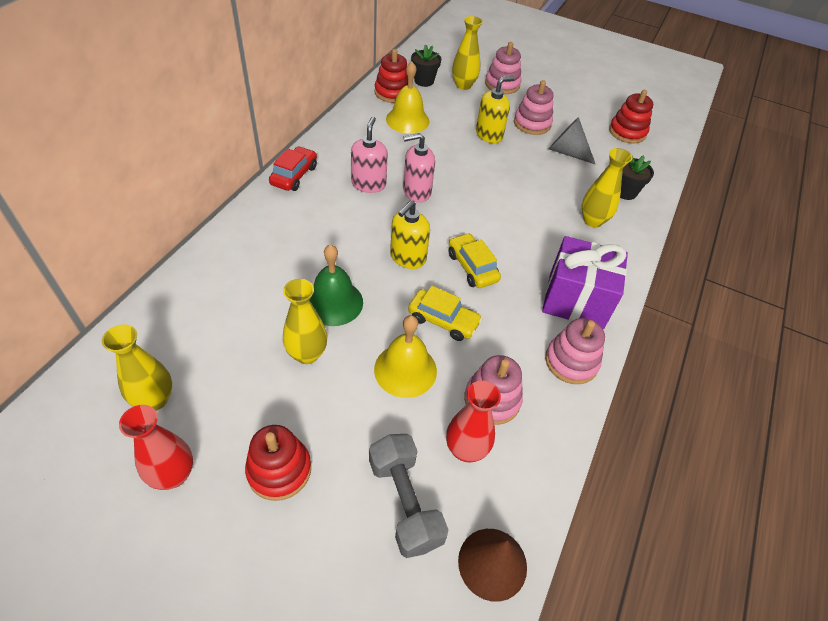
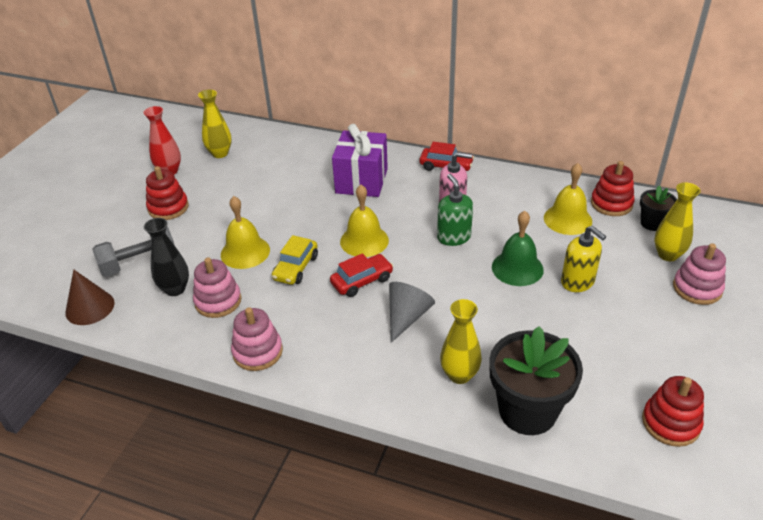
camera: 90 degrees right, 10 degrees down
yellow vase [283,279,327,364] -> none
green bell [310,244,363,326] -> green bell moved to [492,211,544,286]
yellow soap dispenser [390,200,430,269] -> yellow bell [340,185,389,257]
pink soap dispenser [403,133,435,203] -> green soap dispenser [437,174,473,246]
red vase [446,380,501,462] -> black vase [144,218,189,296]
yellow car [448,233,501,288] -> red car [330,253,393,297]
pink stacking toy [514,80,553,135] -> none
purple gift [542,236,628,329] -> purple gift moved to [332,124,388,197]
grey cone [549,117,595,164] -> grey cone moved to [389,282,435,343]
black flower pot [620,155,654,200] -> black flower pot [489,326,583,435], size x1.91

